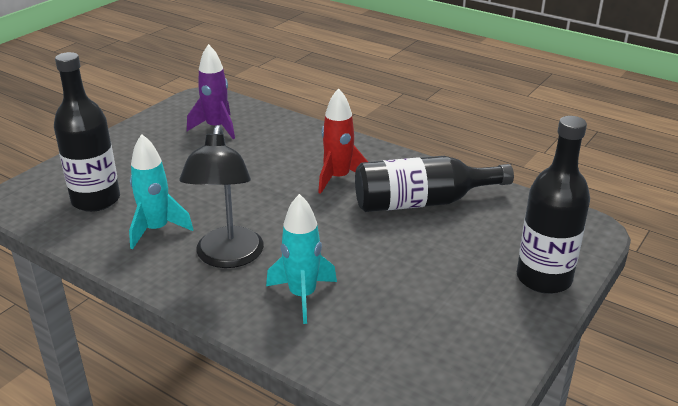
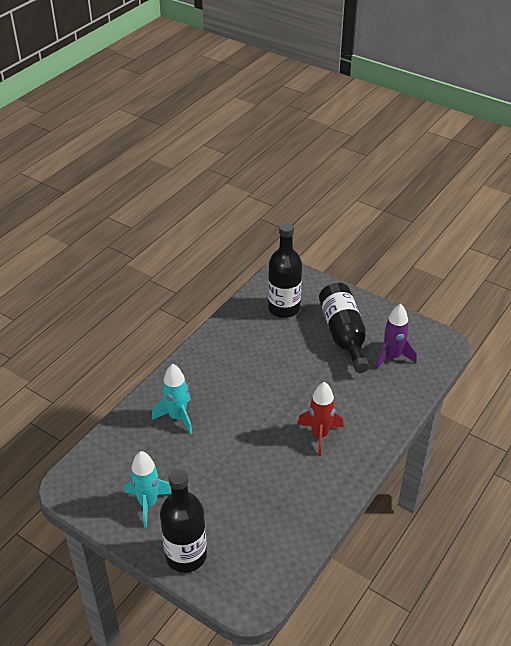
camera: 90 degrees right, 10 degrees up
turquoise rocket [129,134,194,249] -> turquoise rocket moved to [125,451,171,528]
black lamp [179,125,264,268] -> none
black bottle [355,156,514,212] -> black bottle moved to [319,283,369,373]

